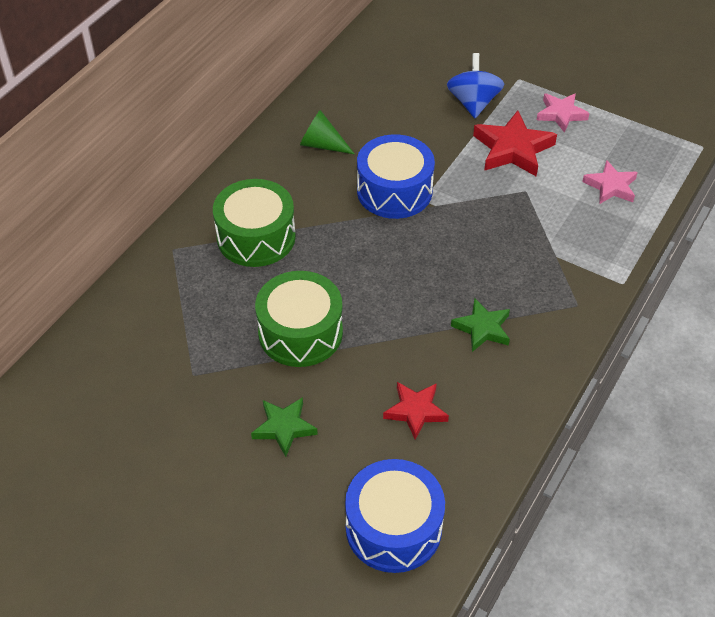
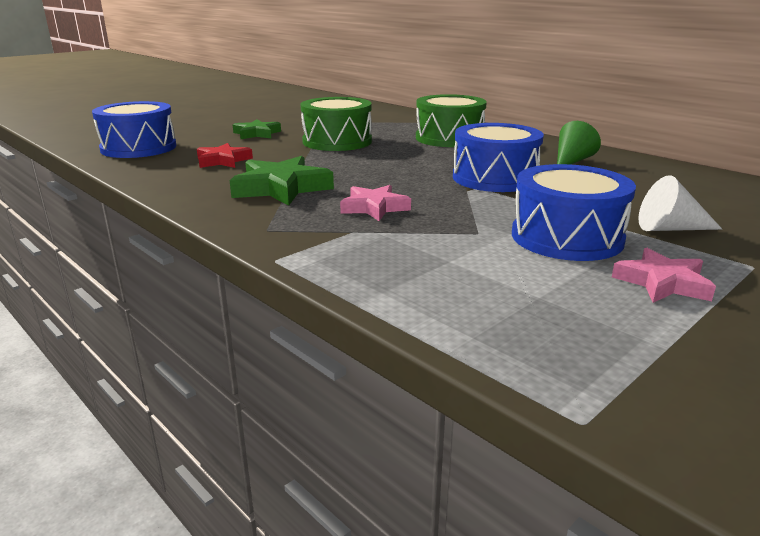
camera: 105 degrees right, 25 degrees down
blue spinning top [447,53,504,118] -> white cone [638,175,722,231]
green star [451,298,510,352] -> green star [229,156,334,206], size x1.56
red star [473,110,557,176] -> blue drum [512,164,636,261]
pink star [582,160,638,204] -> pink star moved to [340,185,411,221]

